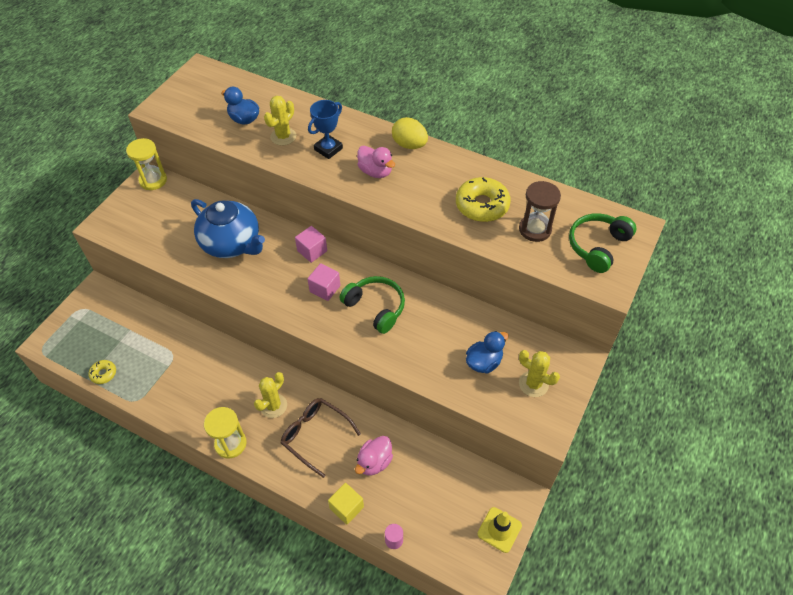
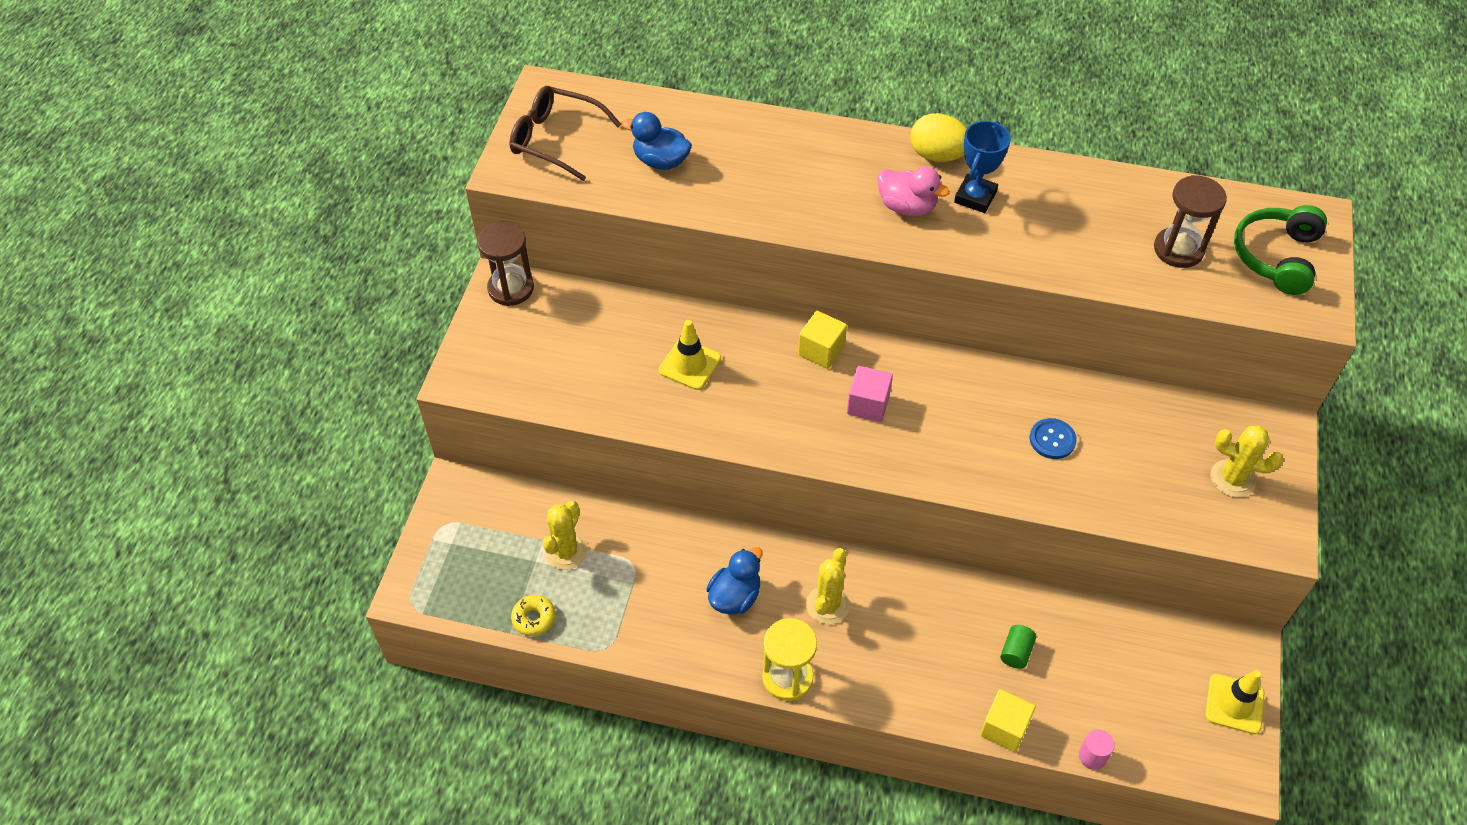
camera: 15 degrees left, 0 degrees up
yellow hourglass [126,138,167,190] -> brown hourglass [477,221,534,306]
blue teapot [191,199,265,258] -> yellow traffic cone [659,320,721,390]
yellow cactus [264,96,296,146] -> yellow cactus moved to [543,501,587,570]
brown glasses [281,398,361,478] -> brown glasses moved to [509,86,621,181]
pink cube [295,226,327,263] -> yellow cube [798,311,847,369]
blue trophy [308,100,343,159] -> blue trophy moved to [954,121,1011,213]
green headphones [340,276,405,334] -> none
pink duck [355,436,393,475] -> green cylinder [1000,625,1036,669]
yellow donut [456,177,511,222] -> none
blue duck [466,331,509,374] -> blue duck moved to [706,547,763,615]
none -> blue button [1029,418,1077,459]

